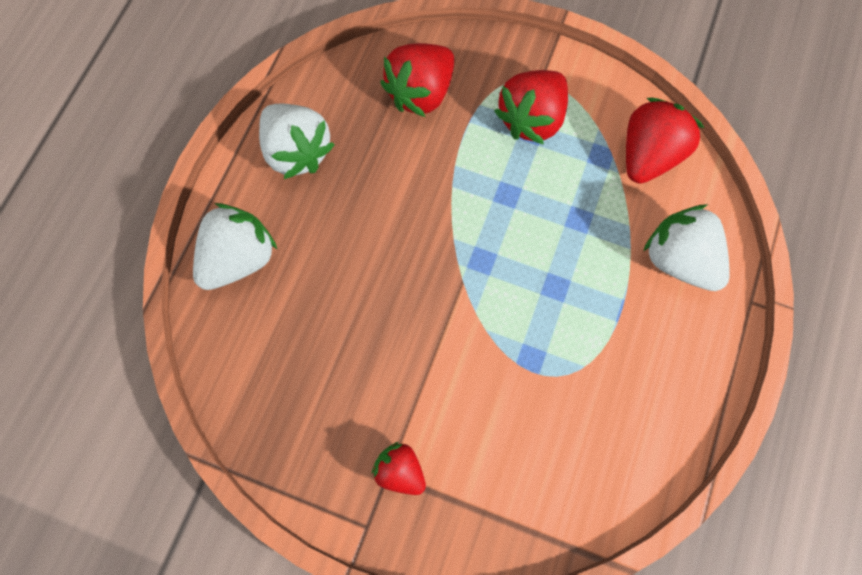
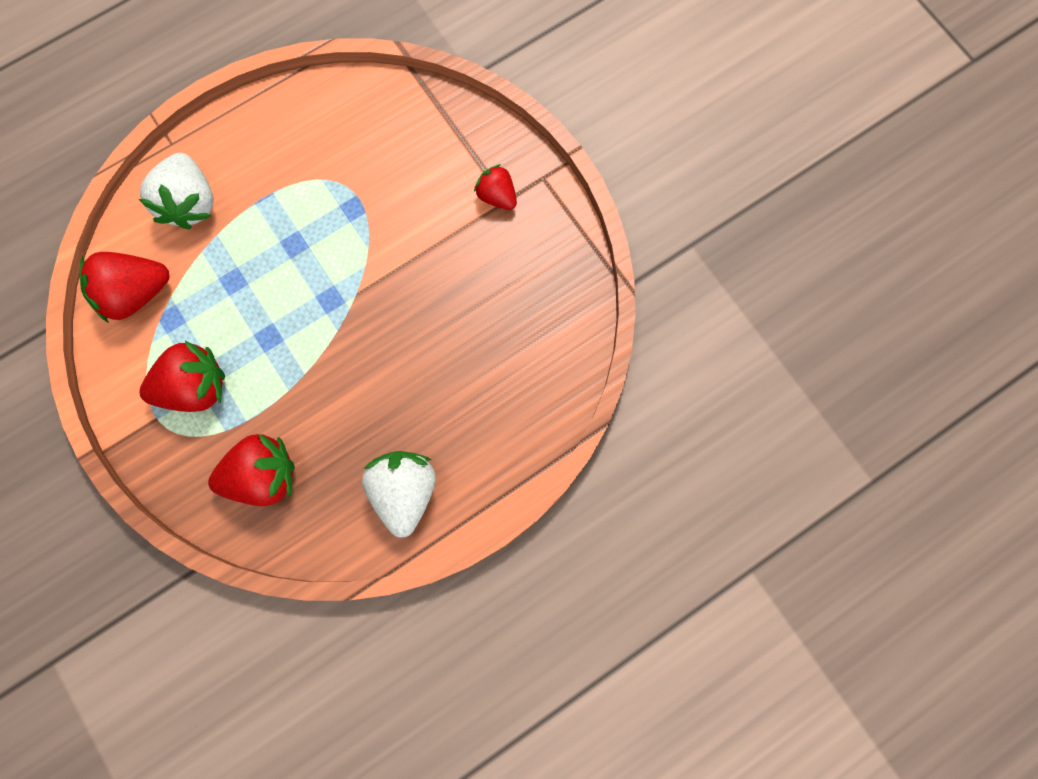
camera: 145 degrees left, 5 degrees up
white strawberry [193,203,278,290] -> none
red strawberry [372,442,426,495] -> red strawberry turned 150 degrees clockwise [474,164,517,210]

